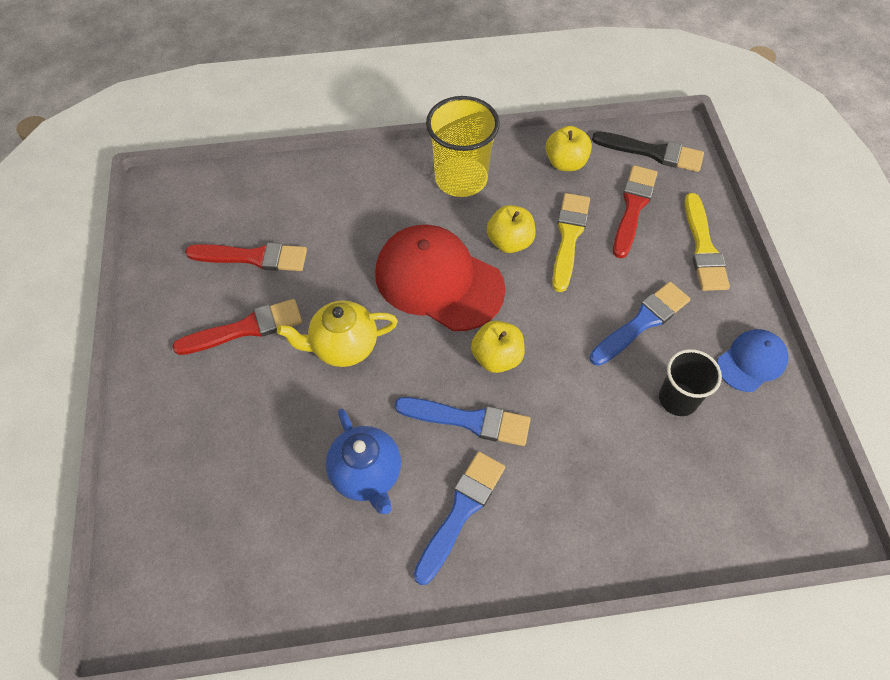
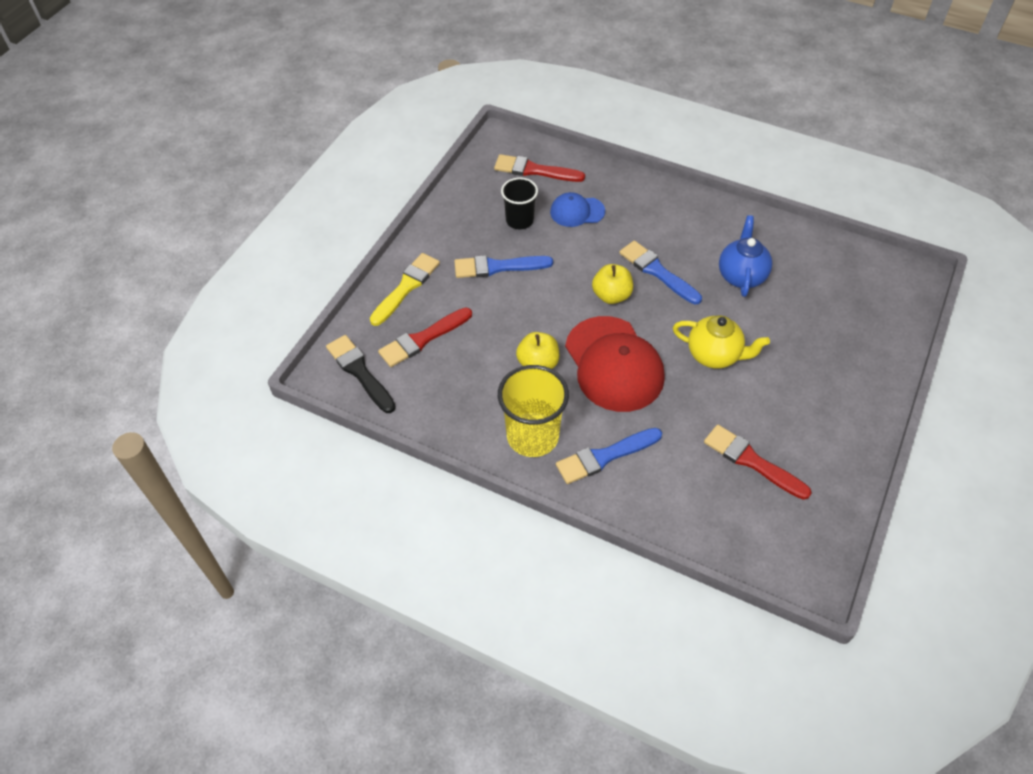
camera: 145 degrees left, 5 degrees down
red brush [172,299,302,355] -> red brush moved to [494,154,585,182]
blue brush [414,452,505,585] -> blue brush moved to [556,428,662,484]
yellow apple [545,126,592,171] -> none
yellow brush [552,193,590,292] -> none
blue cap [717,329,788,392] -> blue cap moved to [550,192,605,227]

